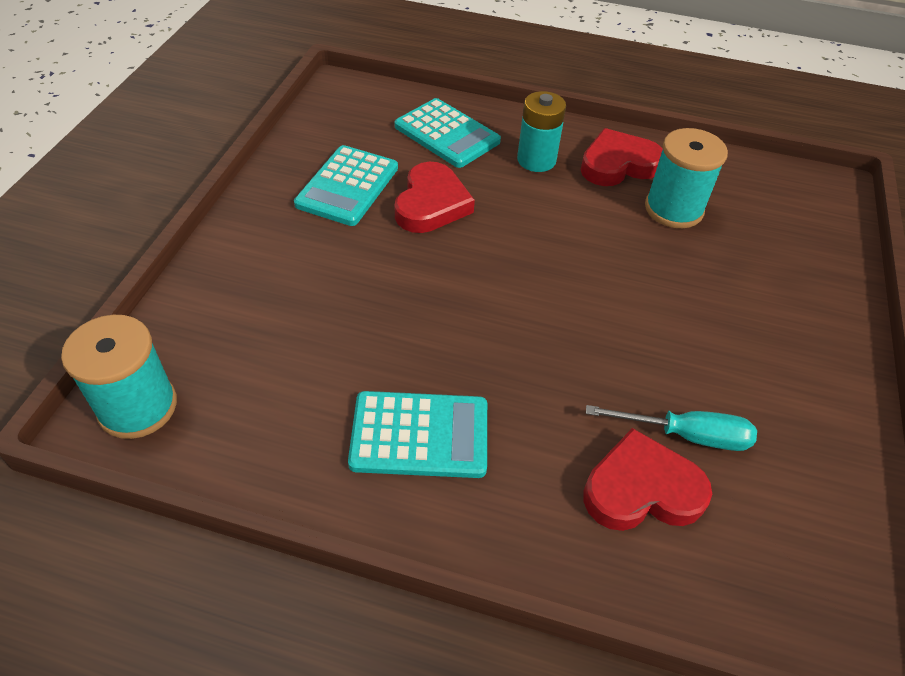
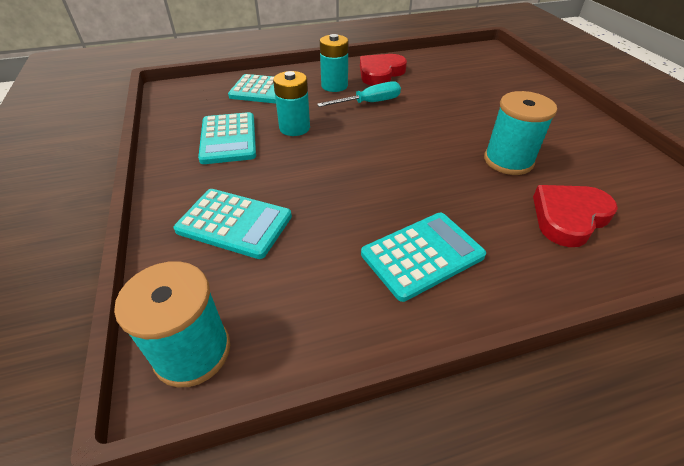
camera: 30 degrees left, 5 degrees down
red heart [394,162,475,233] -> turquoise battery [273,71,310,136]
turquoise screwdriver [586,405,757,451] -> turquoise screwdriver moved to [317,81,401,107]
turquoise spool [645,128,728,228] -> turquoise spool moved to [484,91,557,175]
none -> turquoise calculator [174,189,292,259]

